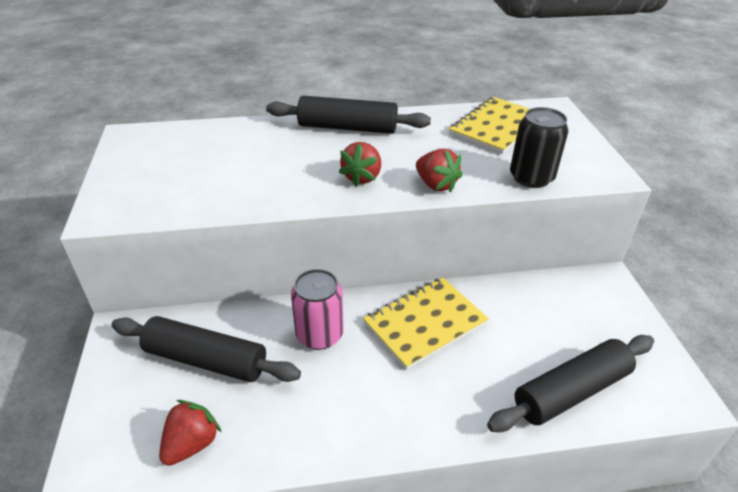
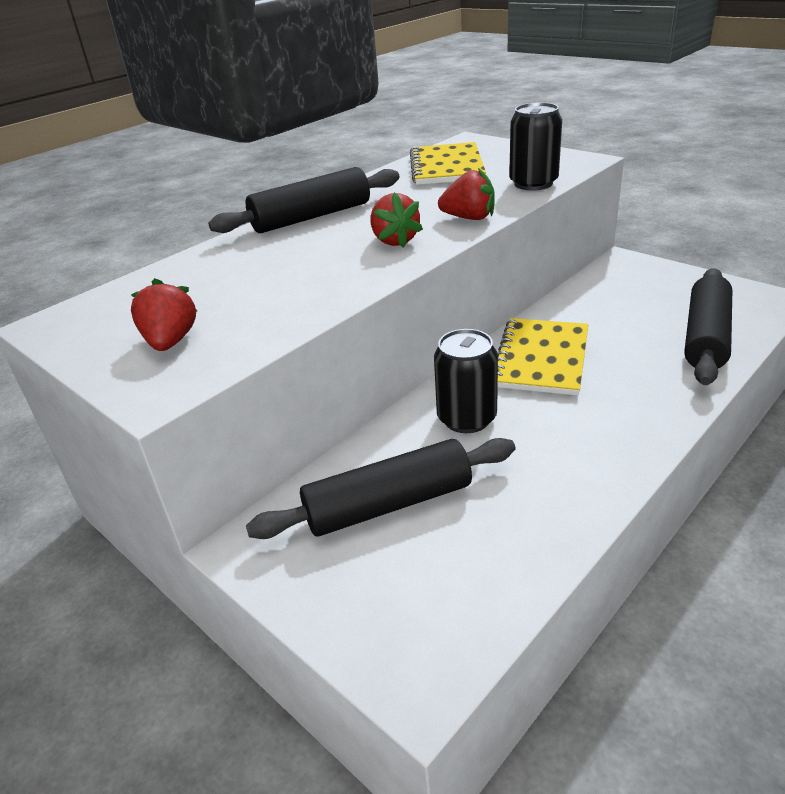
camera: 35 degrees left, 5 degrees down
red strawberry [159,400,221,466] -> red strawberry moved to [131,278,198,351]
pink can [291,269,344,350] -> black can [434,329,498,433]

